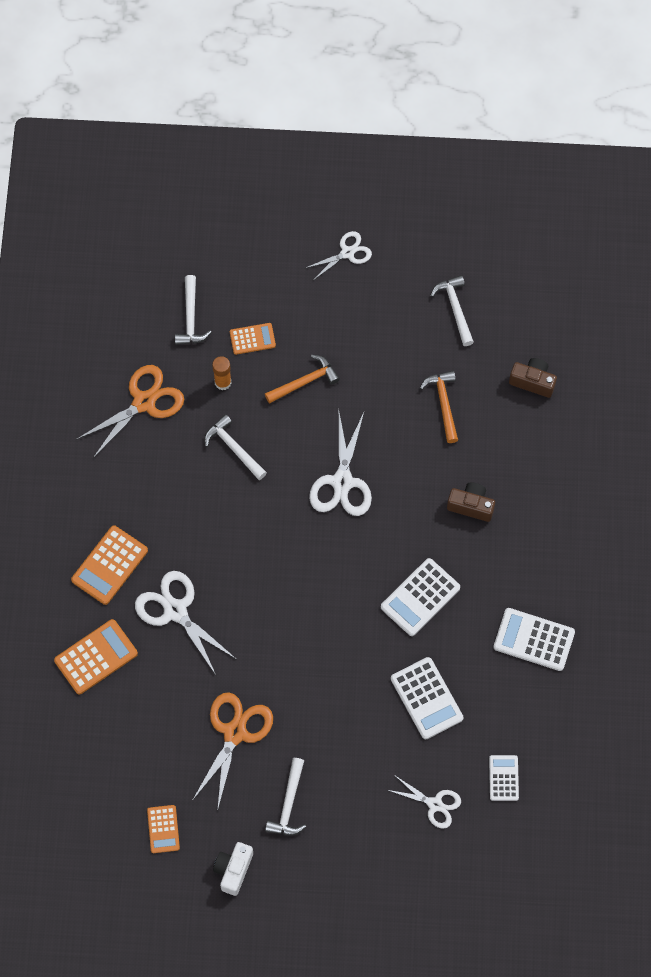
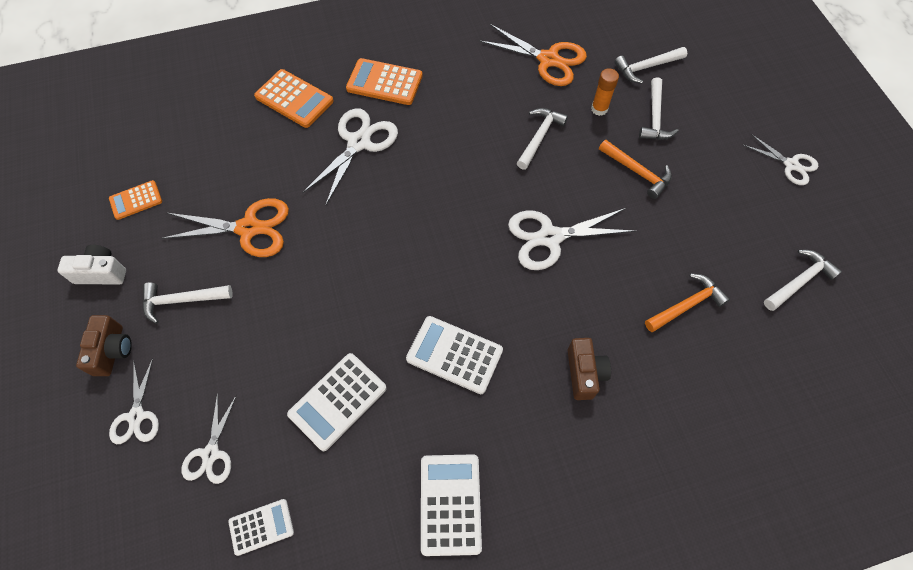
camera: 70 degrees right, 5 degrees down
orange calculator [230,323,276,355] -> white hammer [639,77,679,140]
brown camera [509,358,557,398] -> brown camera moved to [76,315,132,376]
none -> white scissors [109,358,159,444]

